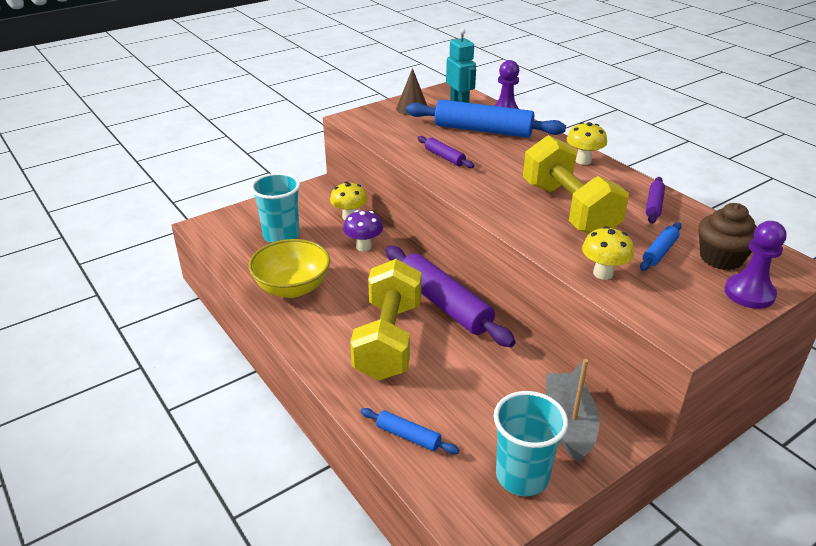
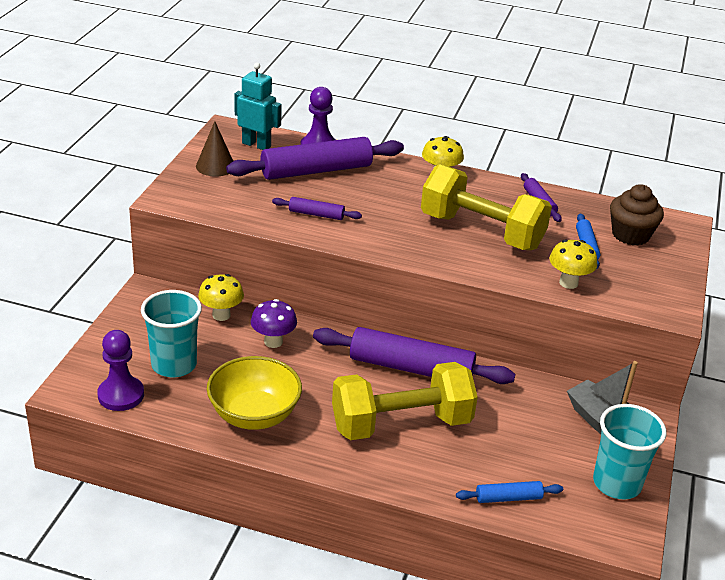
camera: 40 degrees left, 0 degrees up
yellow dumbbell [350,259,422,381] -> yellow dumbbell turned 75 degrees counterclockwise [332,362,478,440]
blue rolling pin [406,100,566,138] -> purple rolling pin [226,137,404,180]
purple pawn [724,221,786,309] -> purple pawn moved to [97,330,144,411]

